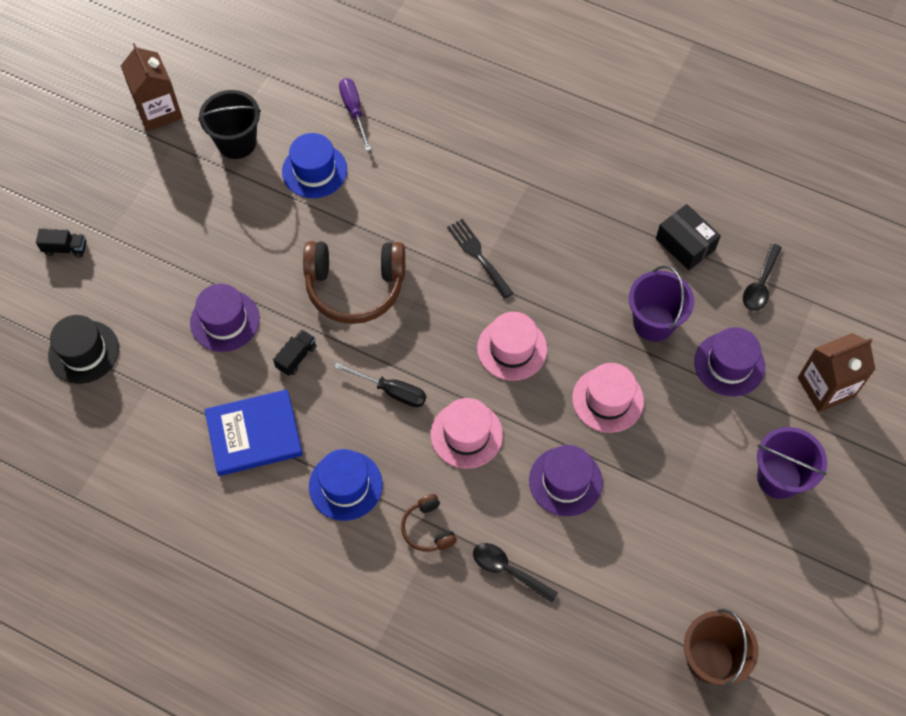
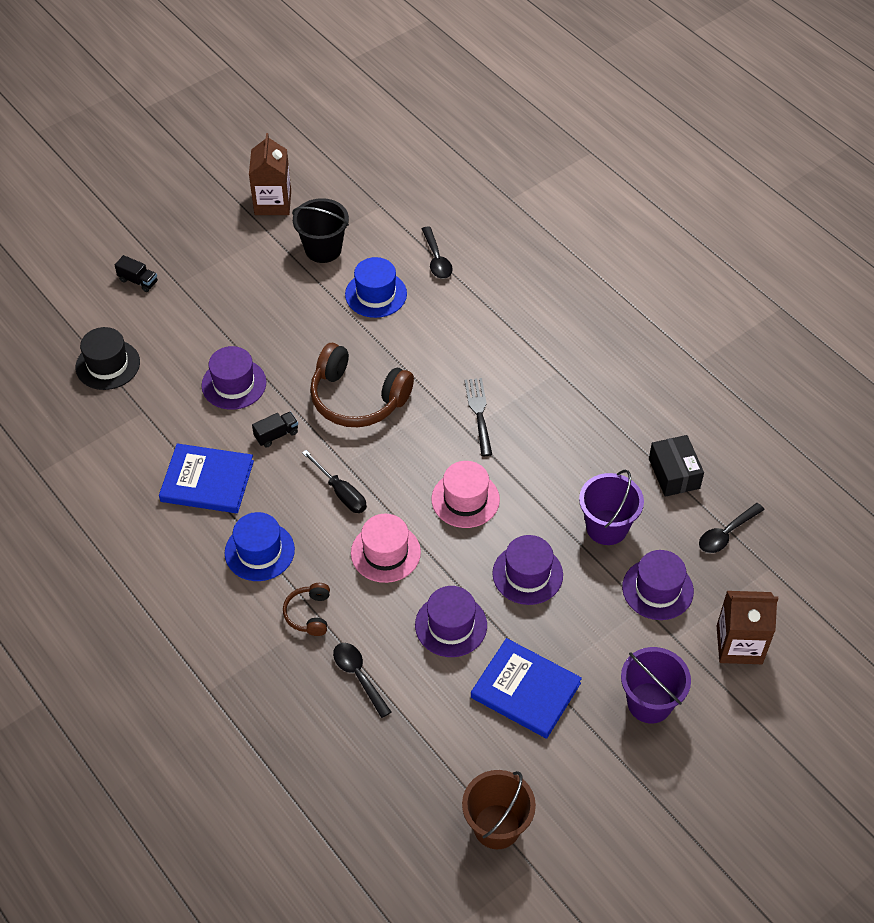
camera: 25 degrees right, 10 degrees down
purple screwdriver [339,78,371,151] -> black spoon [422,226,453,279]
pink hat [572,363,644,433] -> purple hat [492,535,563,605]
none -> blue book [471,638,582,739]

